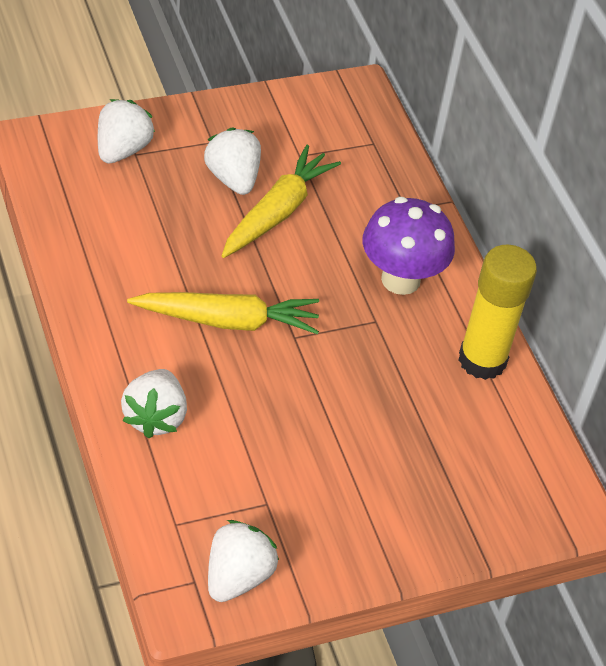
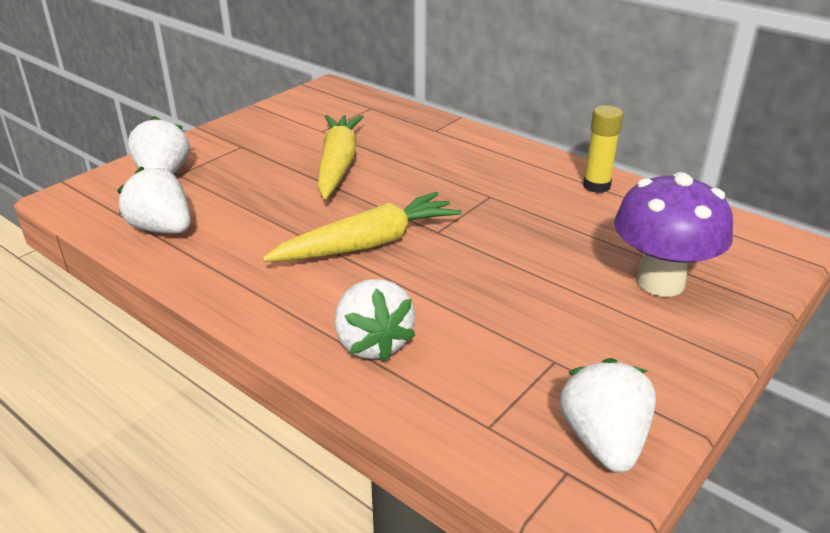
camera: 25 degrees left, 15 degrees down
white strawberry [204,127,261,195] -> white strawberry moved to [117,167,191,233]
purple mushroom [363,197,455,295] -> purple mushroom moved to [614,172,733,297]
yellow glue stick [458,245,537,380] -> yellow glue stick [583,105,623,193], size x0.58

